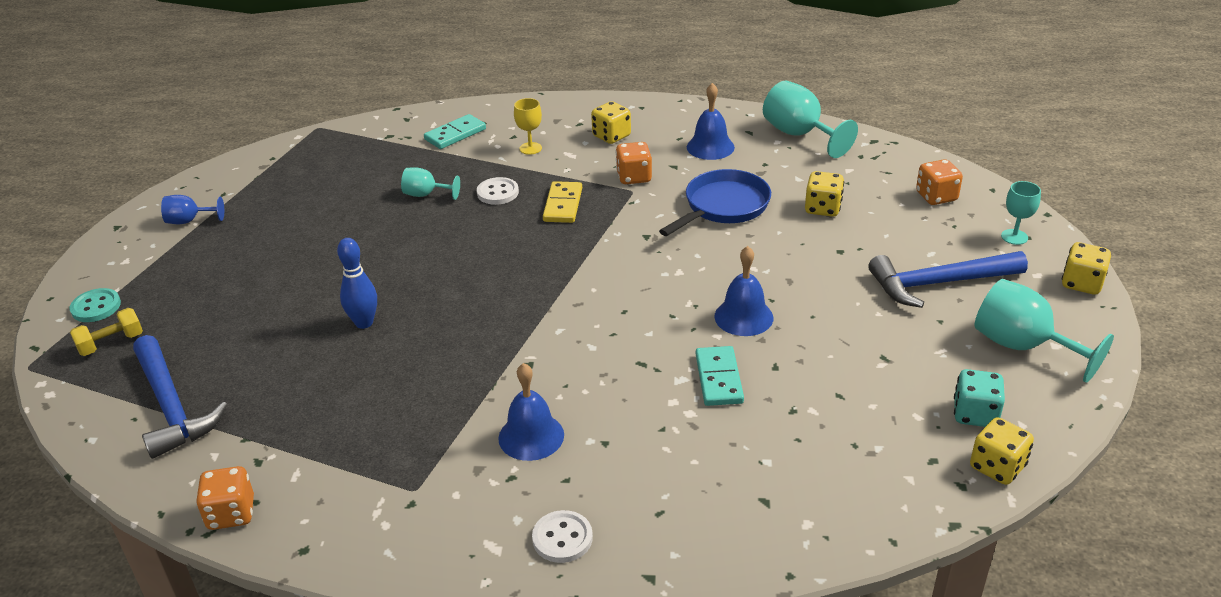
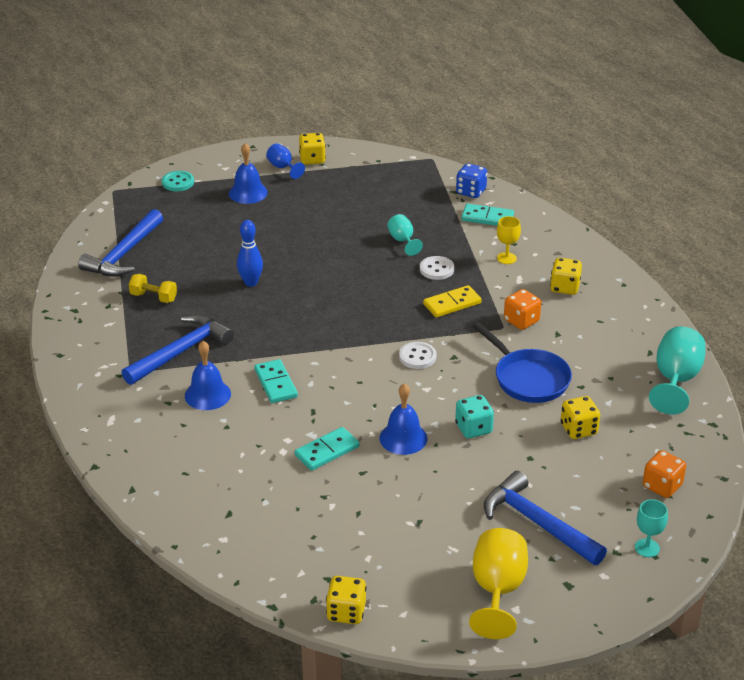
camera: 55 degrees right, 0 degrees up
yellow dumbbell [70,308,143,356] -> yellow dumbbell moved to [129,274,177,303]
orange dice [196,466,254,530] -> none
white button [532,510,593,563] -> white button moved to [399,342,437,369]
blue pan [659,169,771,236] -> blue pan turned 45 degrees clockwise [473,322,572,403]
blue bell [687,83,735,160] -> blue bell moved to [229,143,268,204]
turquoise dice [954,369,1005,427] -> turquoise dice moved to [455,395,494,438]
turquoise goblet [975,279,1114,383] -> yellow goblet [469,528,528,639]
yellow dice [1062,242,1111,294] -> yellow dice moved to [299,133,326,165]
none -> blue hammer [121,314,234,385]
none -> turquoise domino [254,359,298,403]
none -> blue dice [456,163,487,198]

